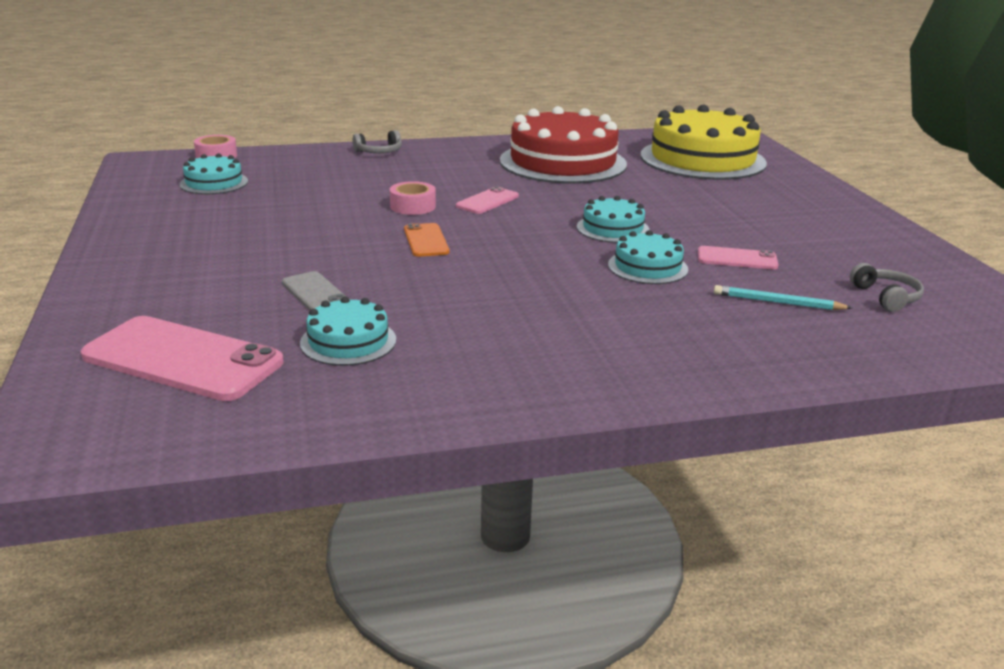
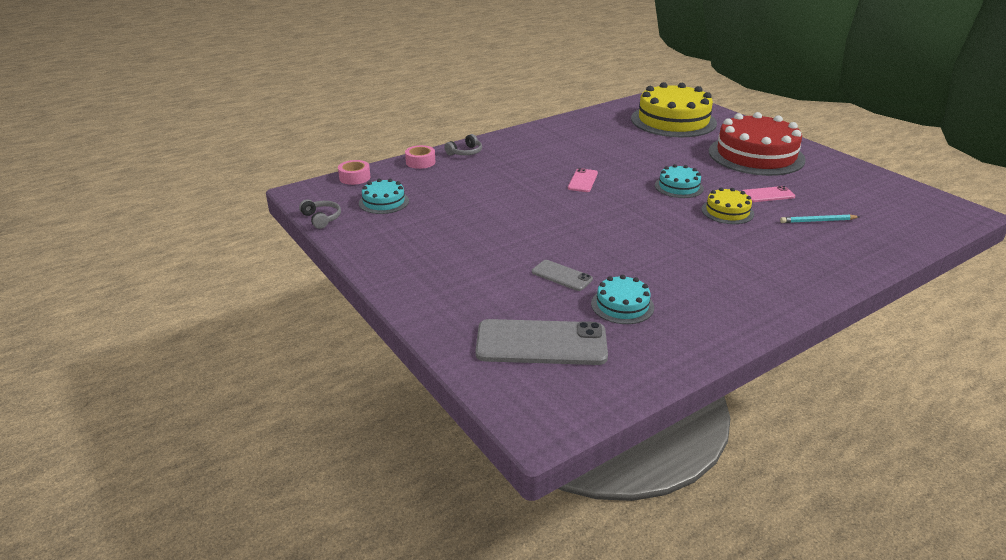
camera: 20 degrees left, 5 degrees up
pink phone [81,316,283,401] -> grey phone [476,319,608,365]
pink tape [390,181,436,215] -> pink tape moved to [405,145,435,169]
orange phone [404,223,450,257] -> none
red cake [500,106,627,184] -> red cake moved to [709,112,806,176]
turquoise cake [608,230,688,284] -> yellow cake [701,188,754,224]
grey headphones [850,263,924,312] -> grey headphones moved to [299,199,341,229]

